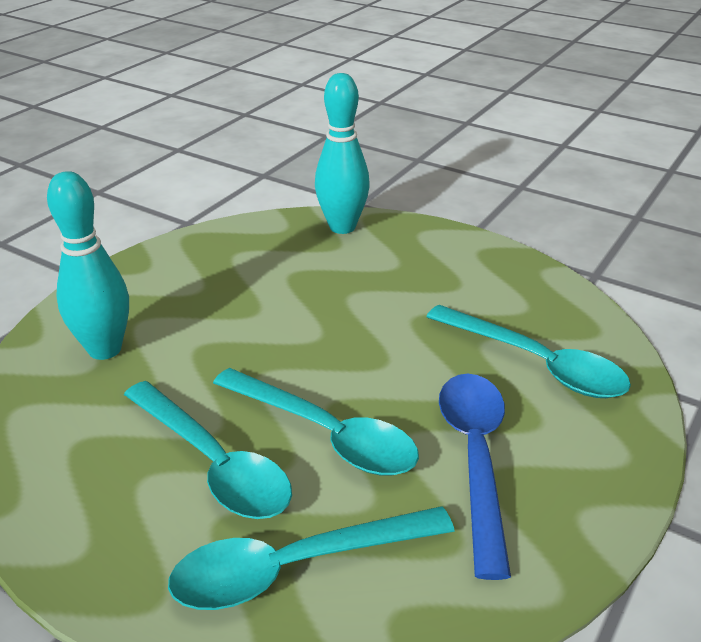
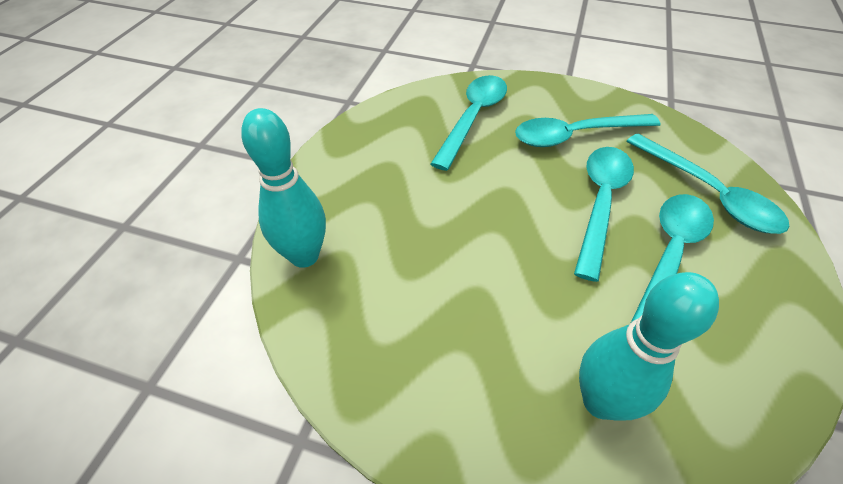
camera: 105 degrees left, 15 degrees up
blue spoon [439,374,511,580] -> turquoise spoon [515,114,660,147]

